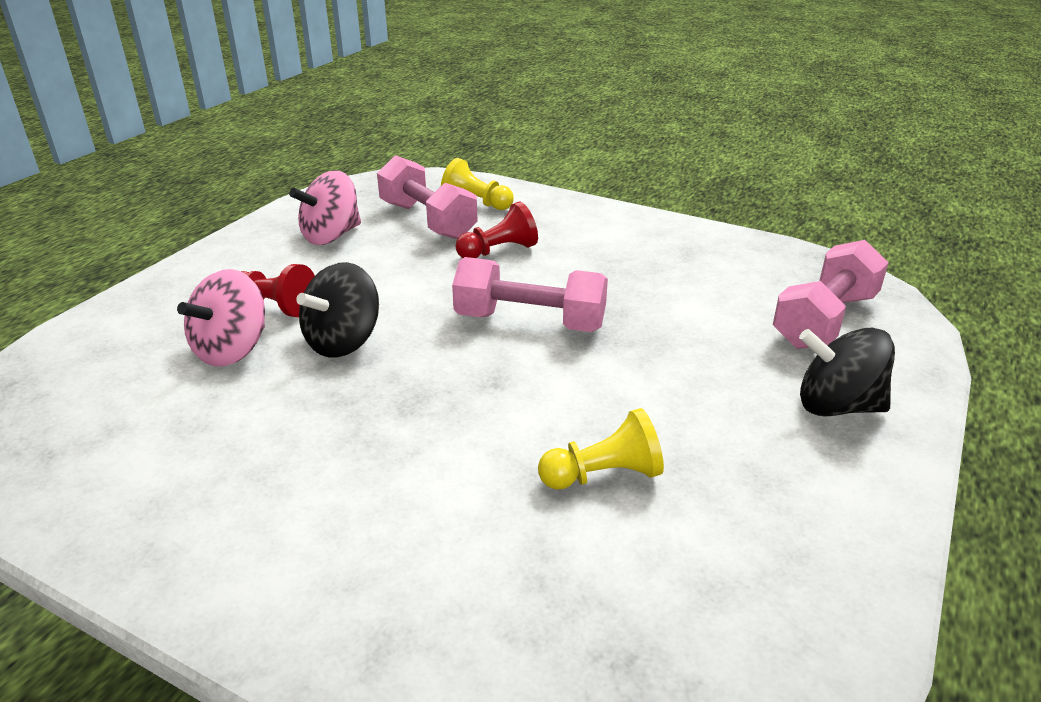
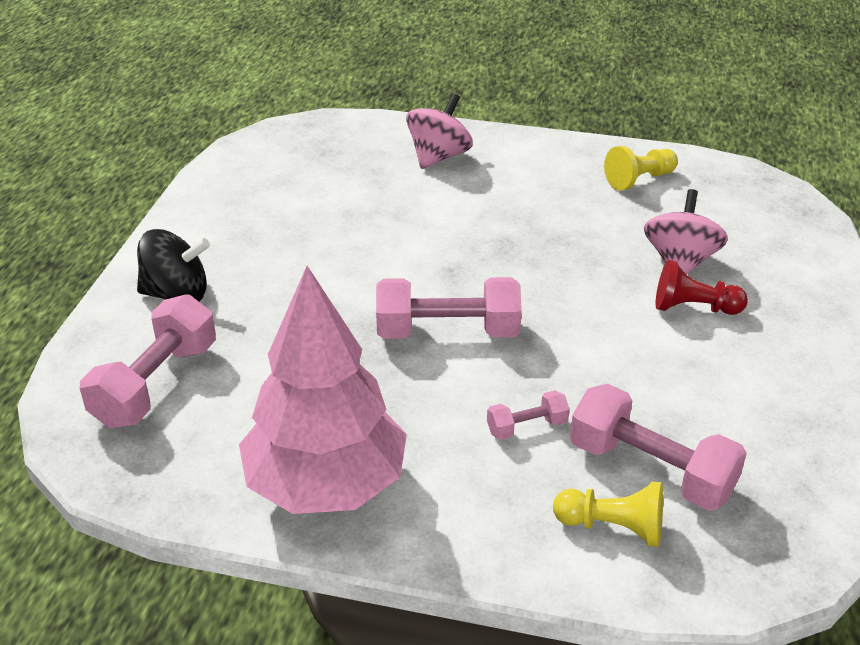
camera: 165 degrees right, 5 degrees up
pink spinning top [289,171,361,245] -> pink spinning top moved to [406,93,473,169]
black spinning top [296,262,379,358] -> none
red pawn [456,202,538,258] -> pink dumbbell [487,390,570,440]
yellow pawn [538,408,664,489] -> yellow pawn moved to [604,146,678,191]
none -> pink tree [239,266,407,514]

